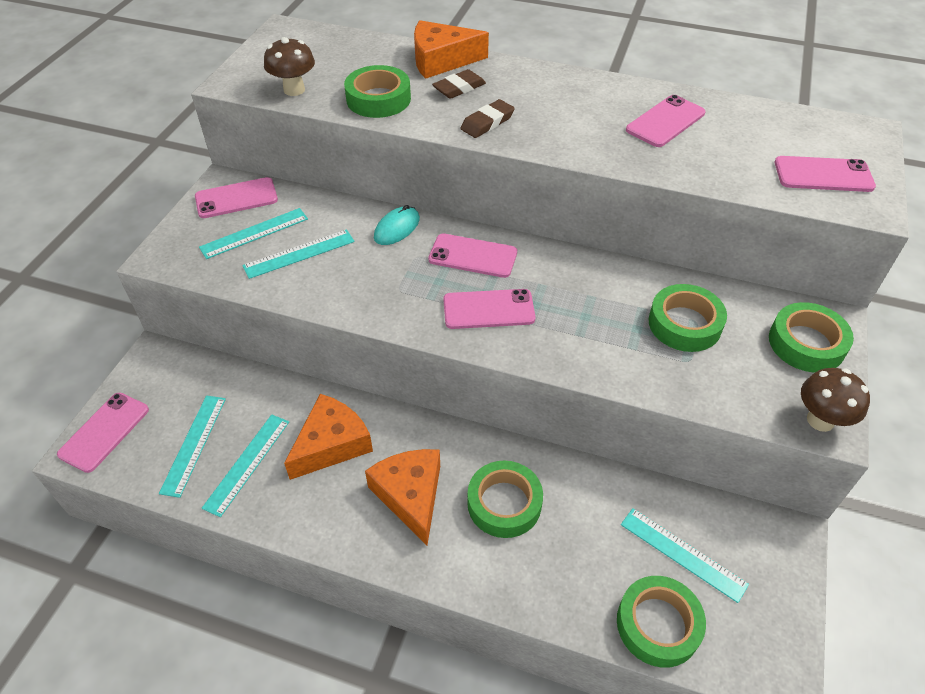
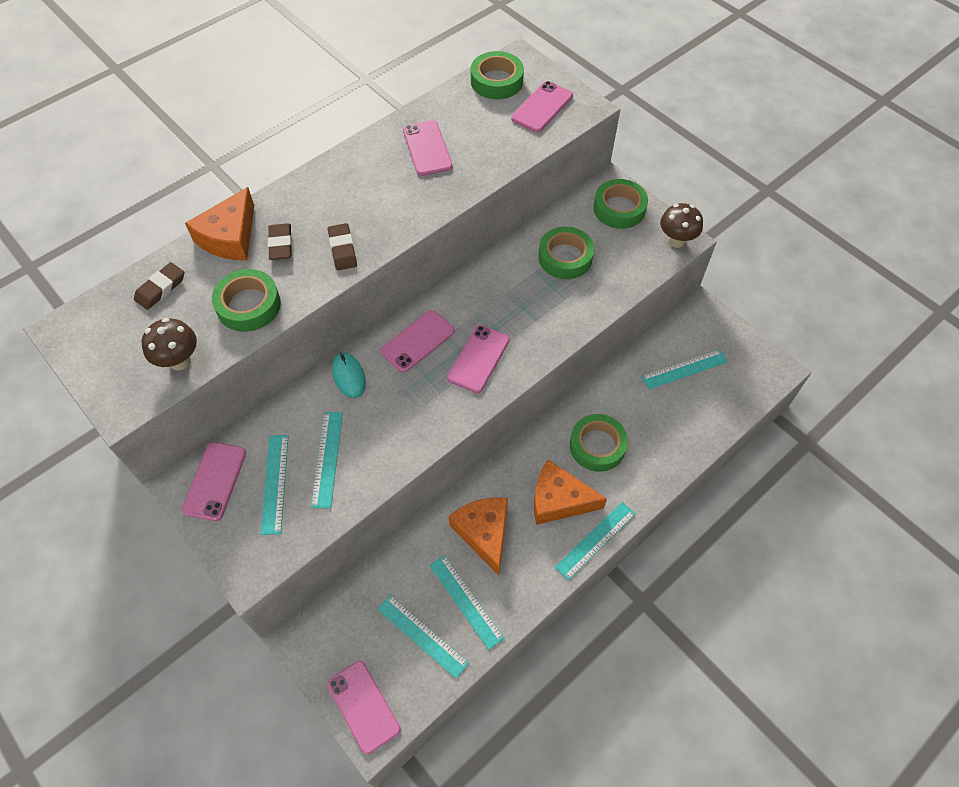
camera: 60 degrees left, 10 degrees up
green tape [617,576,706,668] -> green tape moved to [471,51,524,99]
none -> brown eraser [134,262,184,310]
none -> turquoise ruler [555,502,635,580]

